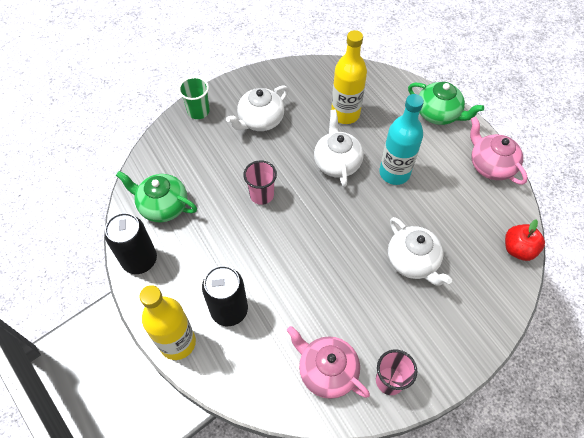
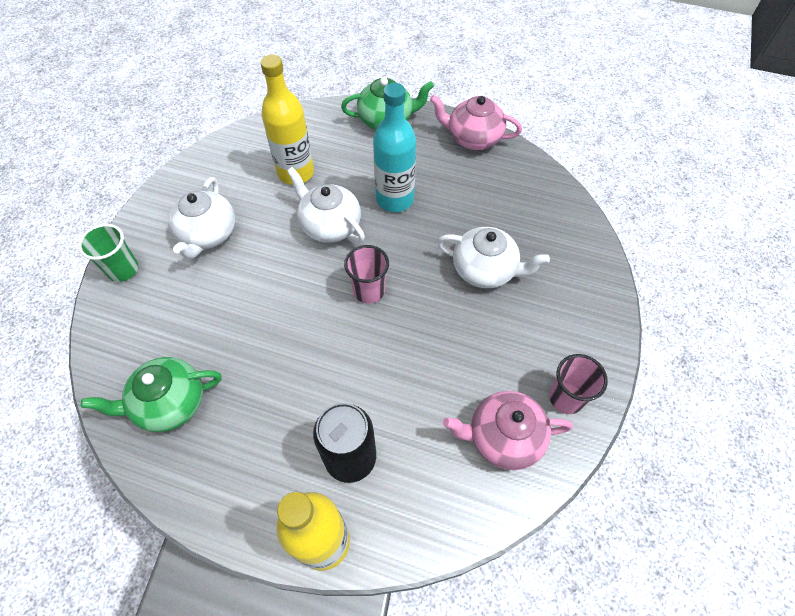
camera: 40 degrees left, 0 degrees up
black can [105,213,157,274] -> none
pink cup [243,160,277,205] -> pink cup moved to [344,245,389,304]
red apple [505,219,545,261] -> none

